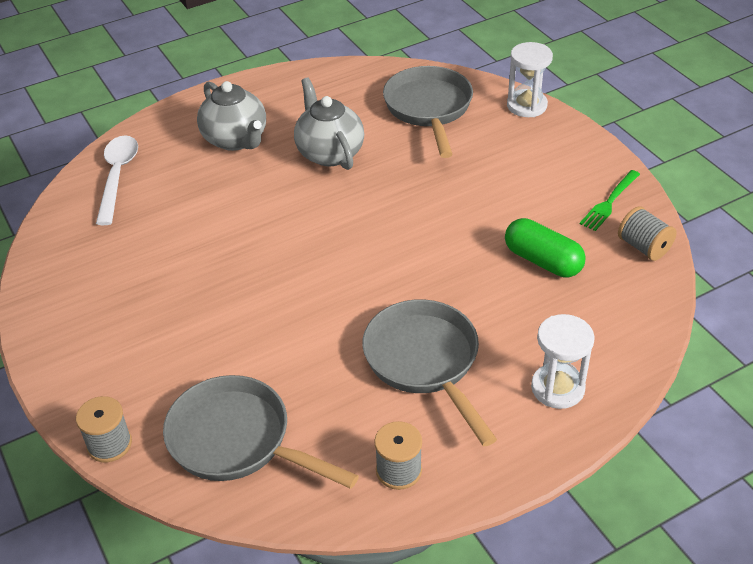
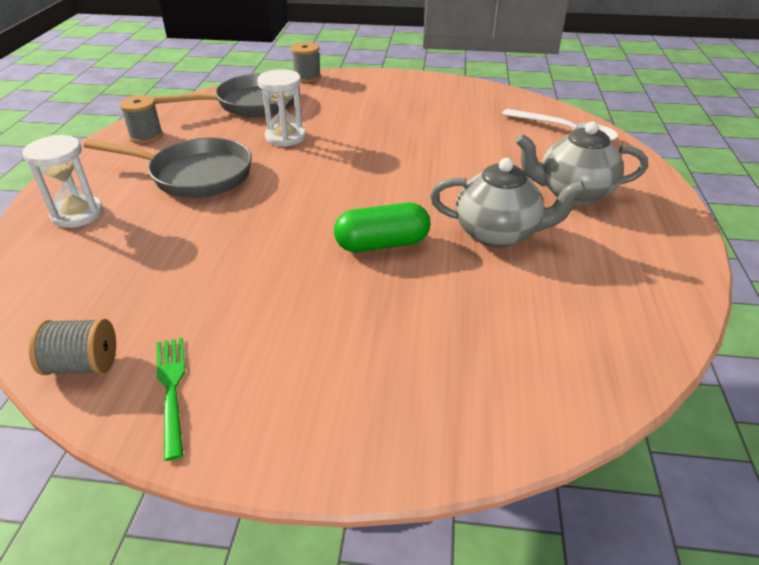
camera: 125 degrees right, 5 degrees down
grey pan [383,66,473,158] -> none
green capsule [505,218,586,277] -> green capsule moved to [334,203,430,252]
white hourglass [507,42,553,117] -> white hourglass moved to [257,69,306,147]

